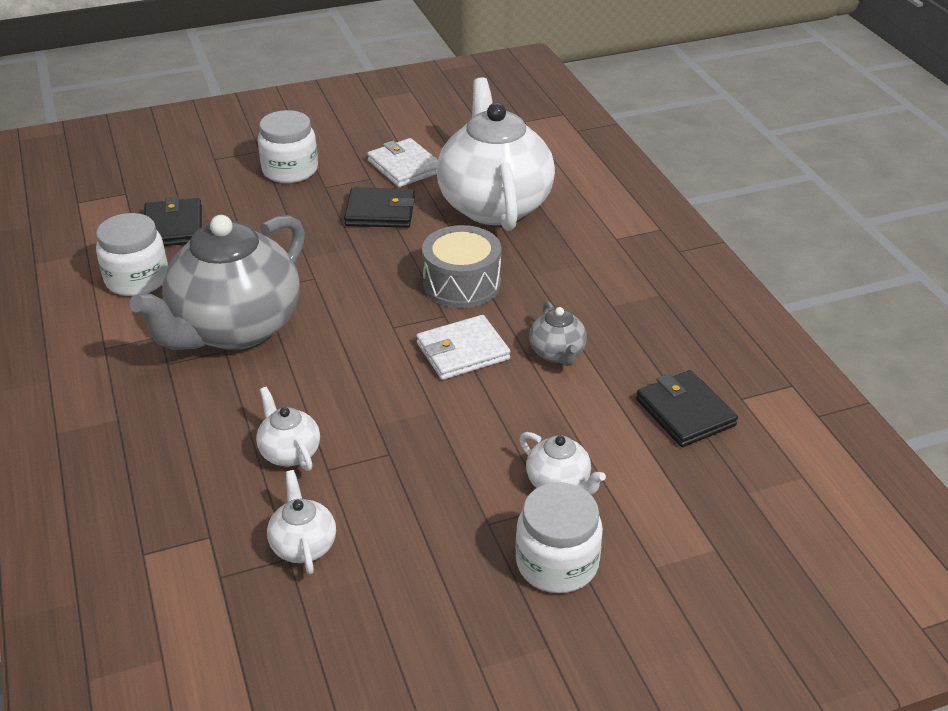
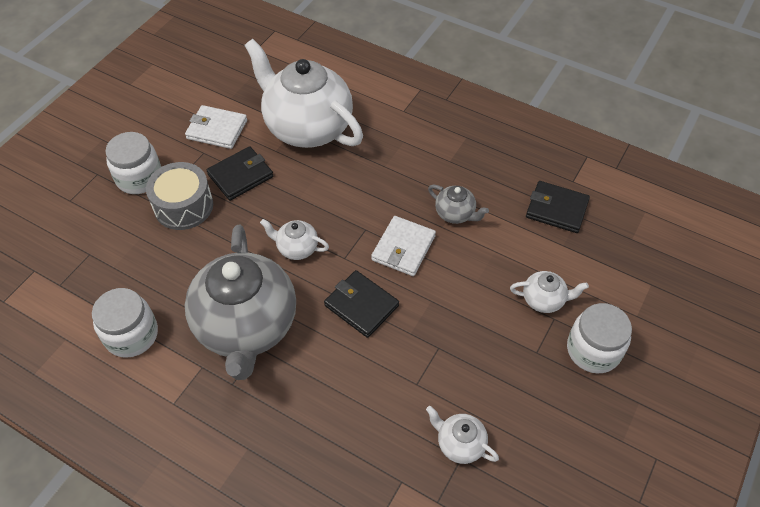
camera: 40 degrees left, 15 degrees up
black wallet [144,197,202,246] -> black wallet moved to [324,270,399,338]
white teapot [256,387,320,471] -> white teapot moved to [260,219,329,260]
grey drum [422,225,501,308] -> grey drum moved to [146,162,213,230]

